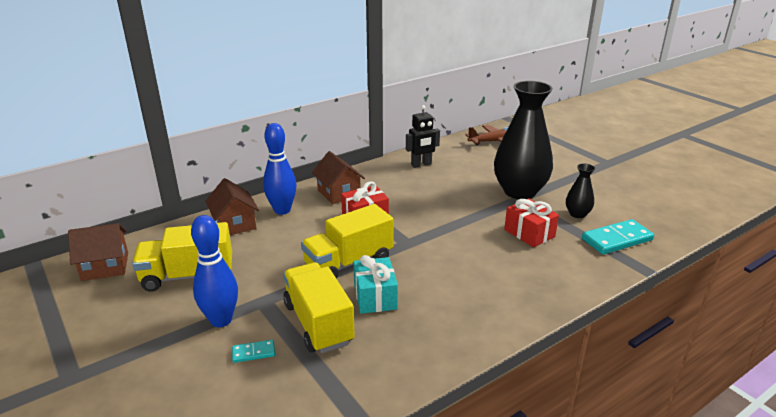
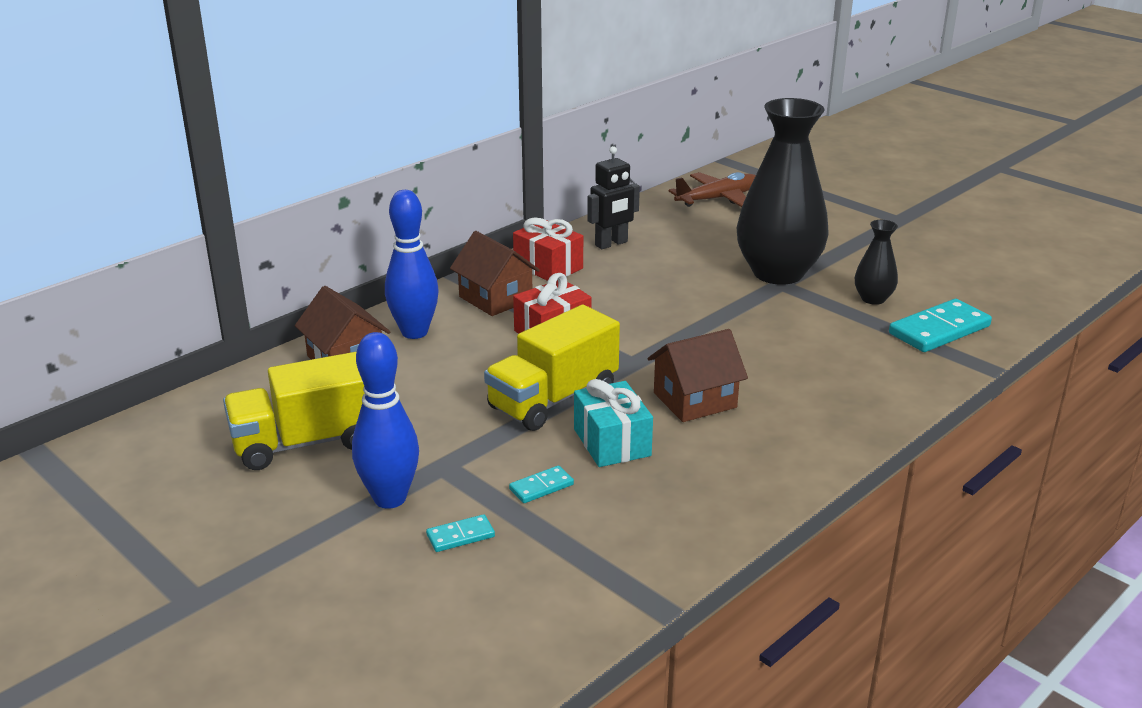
camera: 10 degrees left, 0 degrees up
brown house [68,223,128,281] -> brown house moved to [648,329,748,422]
yellow truck [283,262,355,353] -> turquoise domino [509,465,574,503]
red gift [504,198,559,247] -> red gift moved to [513,218,583,281]

